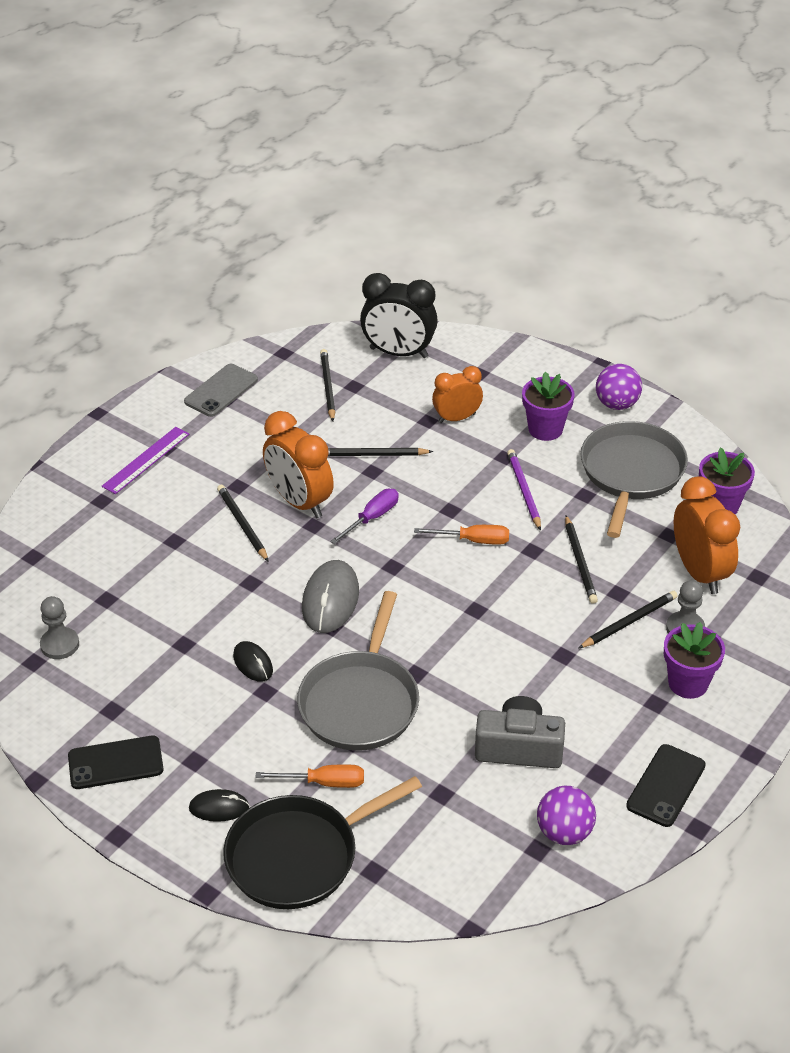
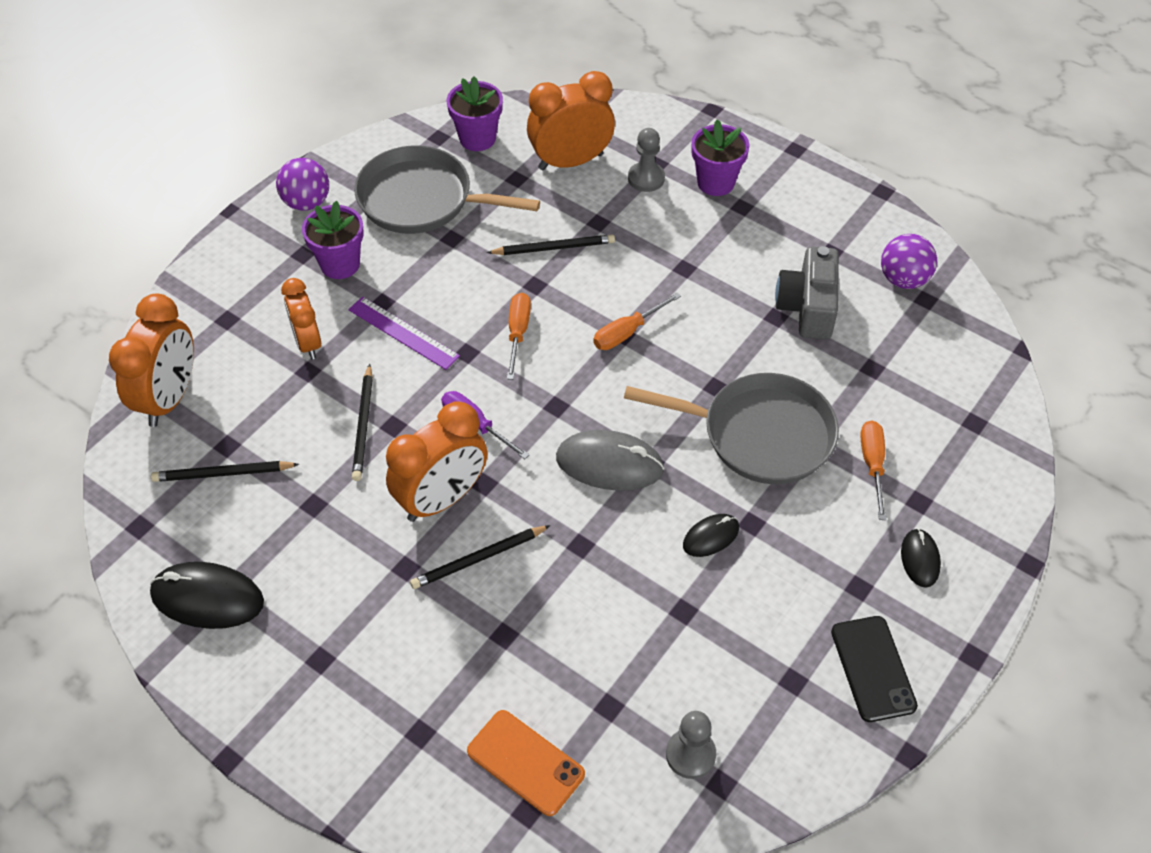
camera: 90 degrees left, 10 degrees up
purple ruler [102,427,189,494] -> purple ruler moved to [348,296,460,370]
grey phone [184,364,258,417] -> black mouse [150,562,264,629]
black pan [223,776,422,909] -> none
black clock [360,273,438,358] -> orange clock [109,294,194,427]
purple pencil [507,449,541,531] -> none
black pencil [579,591,678,648] -> none
black phone [626,744,706,827] -> none
none -> orange phone [467,710,585,816]
none -> orange screwdriver [593,292,681,350]

